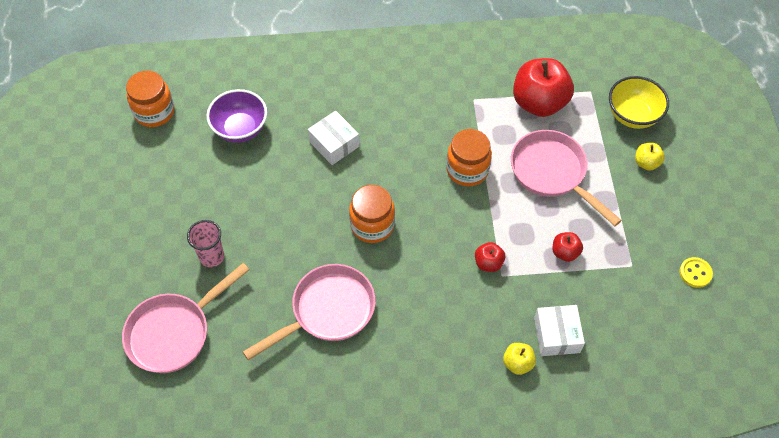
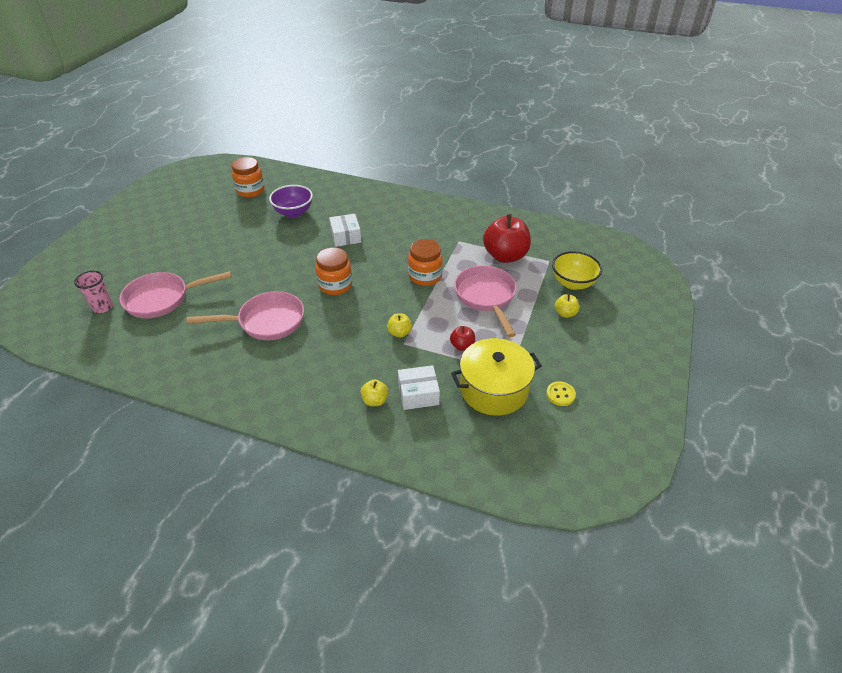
camera: 25 degrees right, 15 degrees down
pink cup [187,220,224,267] -> pink cup moved to [74,271,113,313]
red apple [475,242,505,272] -> yellow apple [387,313,412,338]
white box [534,305,585,356] -> white box turned 60 degrees clockwise [398,365,440,410]
none -> yellow pot [451,338,542,416]

